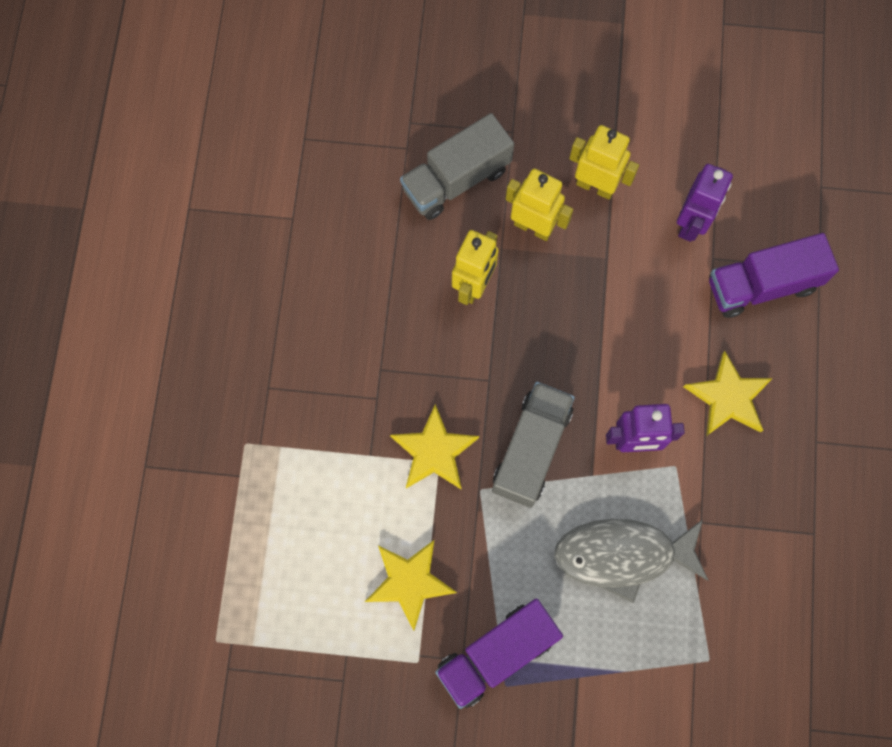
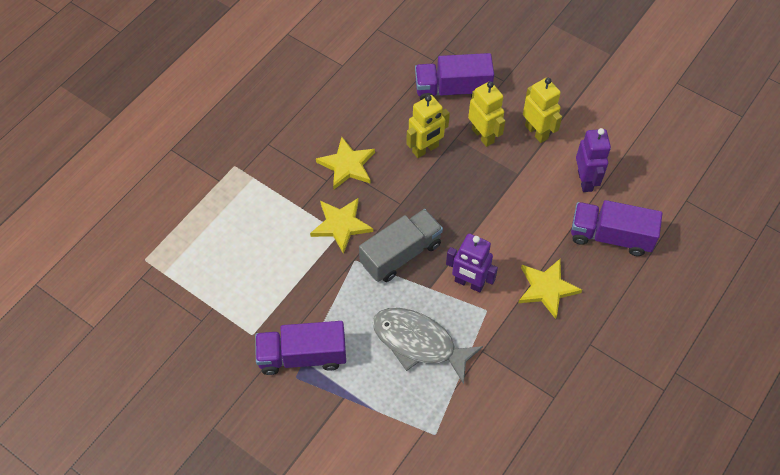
camera: 30 degrees right, 15 degrees down
yellow star [365,540,457,631] -> yellow star moved to [316,137,375,189]
grey truck [400,113,514,220] -> purple truck [415,53,494,101]
purple robot [677,164,733,242] -> purple robot turned 60 degrees counterclockwise [576,128,611,192]

